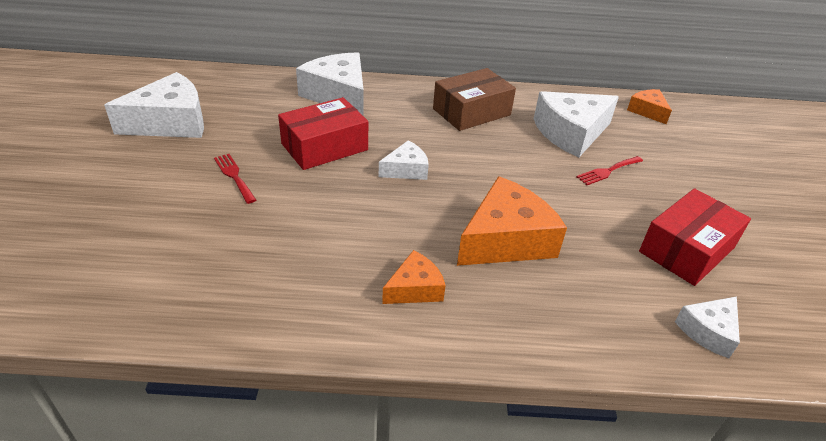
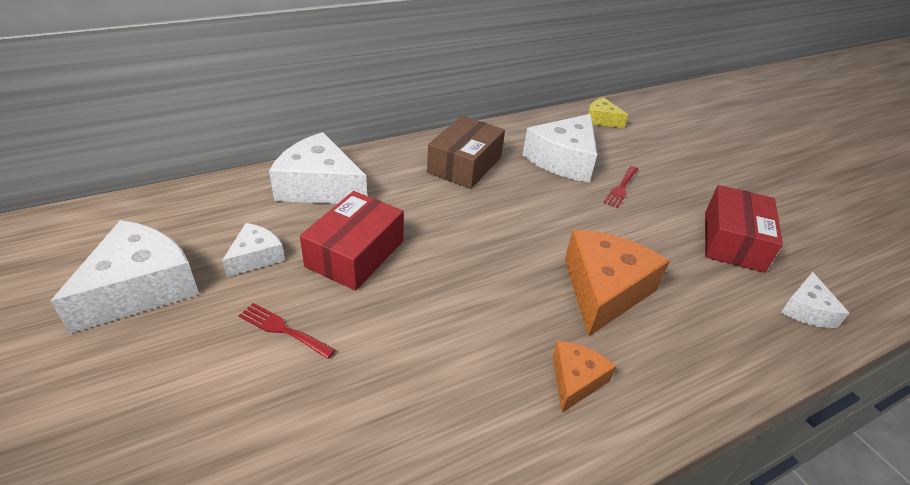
camera: 30 degrees left, 0 degrees up
white cheese [379,140,429,180] -> white cheese moved to [222,223,285,277]
orange cheese [627,89,672,124] -> yellow cheese [588,97,628,128]

